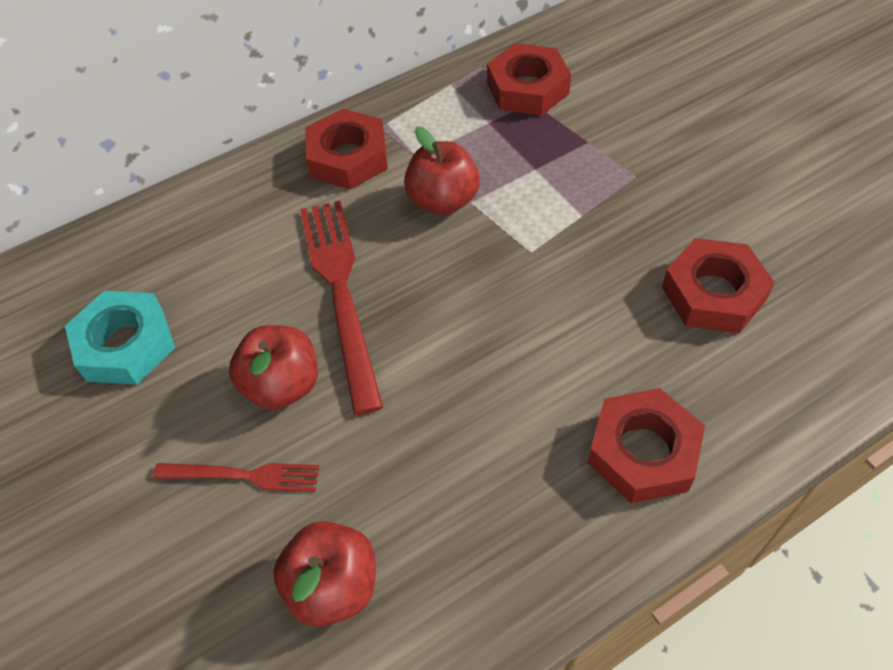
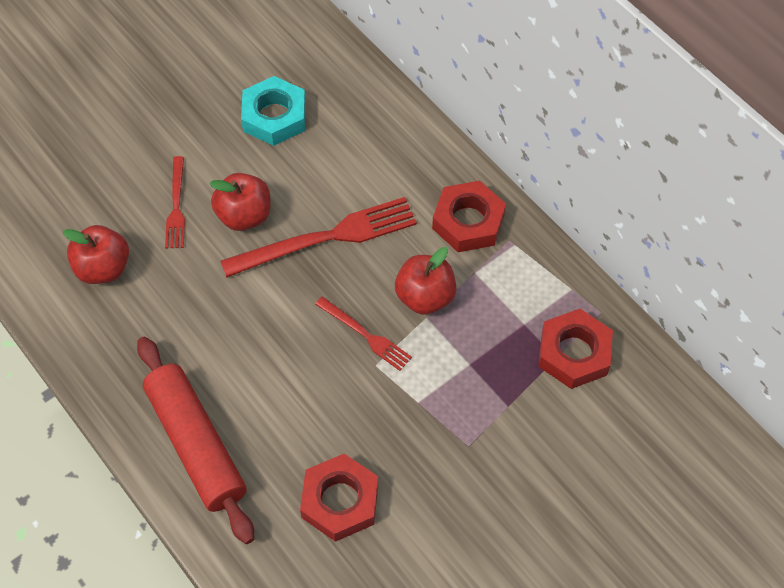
camera: 80 degrees right, 5 degrees up
red nut [588,388,705,503] -> red rolling pin [137,337,254,544]
none -> red fork [315,296,412,371]

